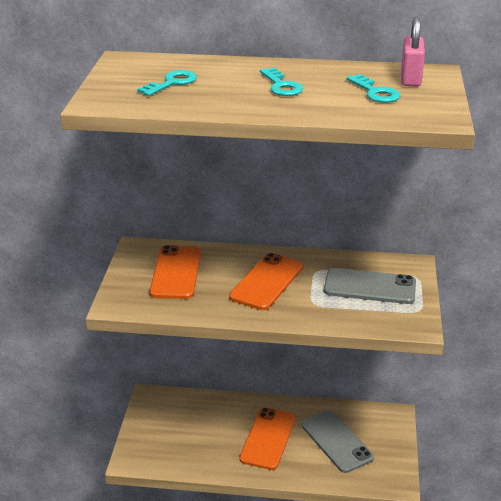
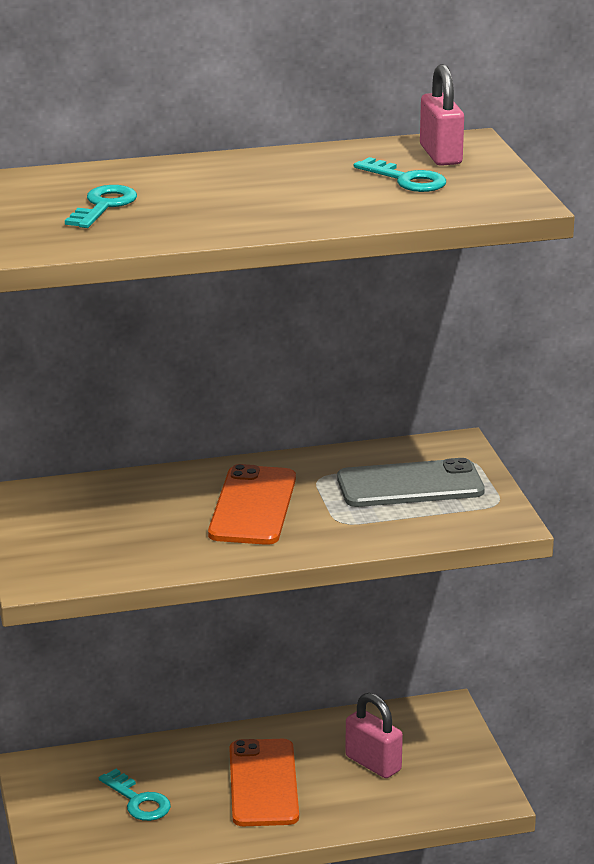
camera: 20 degrees left, 5 degrees down
orange phone [150,245,201,299] -> none
turquoise key [260,68,303,96] -> turquoise key moved to [99,769,171,821]
grey phone [302,410,374,473] -> pink padlock [345,693,403,778]

